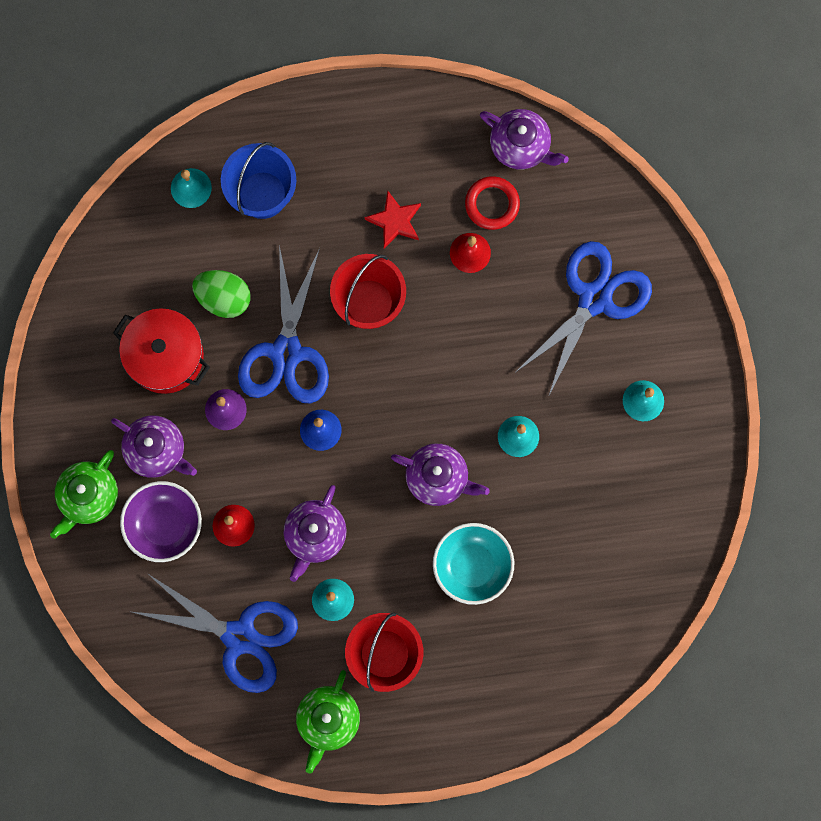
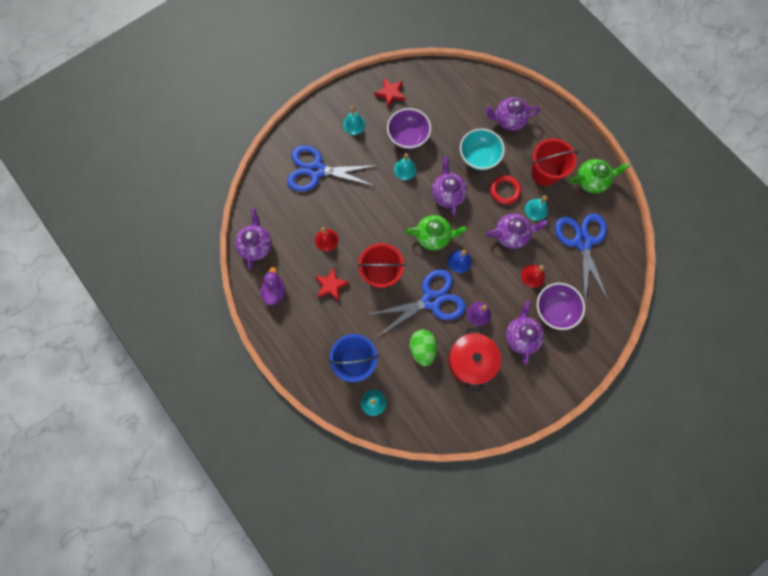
camera: 120 degrees left, 5 degrees down
green teapot [50,450,118,539] -> green teapot moved to [406,215,467,250]
red ring [465,176,520,230] -> red ring moved to [490,175,521,205]
none -> purple duck [260,267,285,305]
none -> red star [374,78,405,107]
none -> purple bowl [387,108,431,149]
none -> purple teapot [485,97,540,131]

